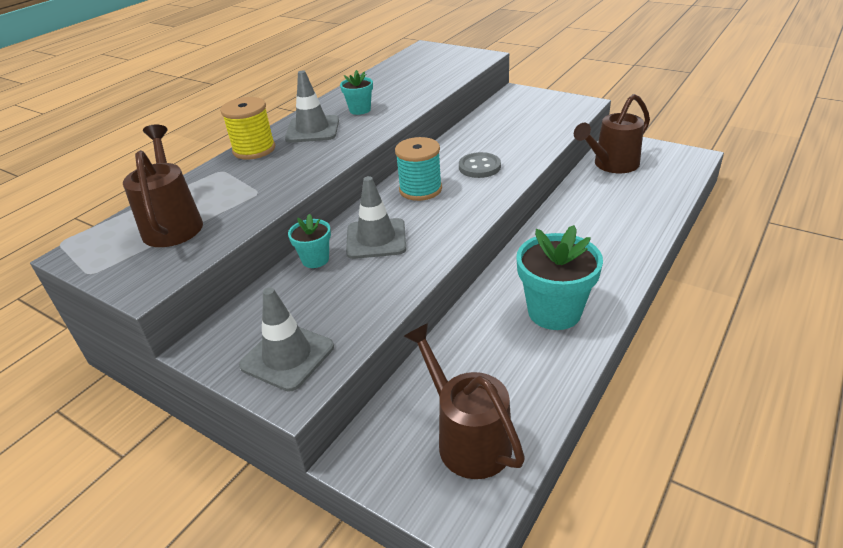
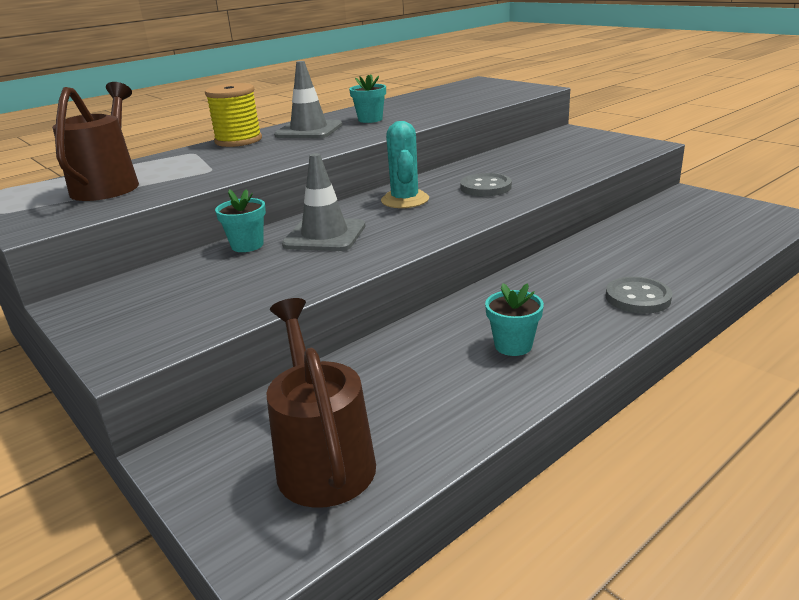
camera: 15 degrees right, 10 degrees down
grey traffic cone [239,287,334,392] -> none
turquoise spool [395,137,442,201] -> turquoise cactus [381,121,429,208]
turquoise flower pot [517,225,603,330] -> turquoise flower pot [485,283,544,356], size x0.53
brown watering can [574,94,650,173] -> none
none -> grey button [606,277,672,314]

